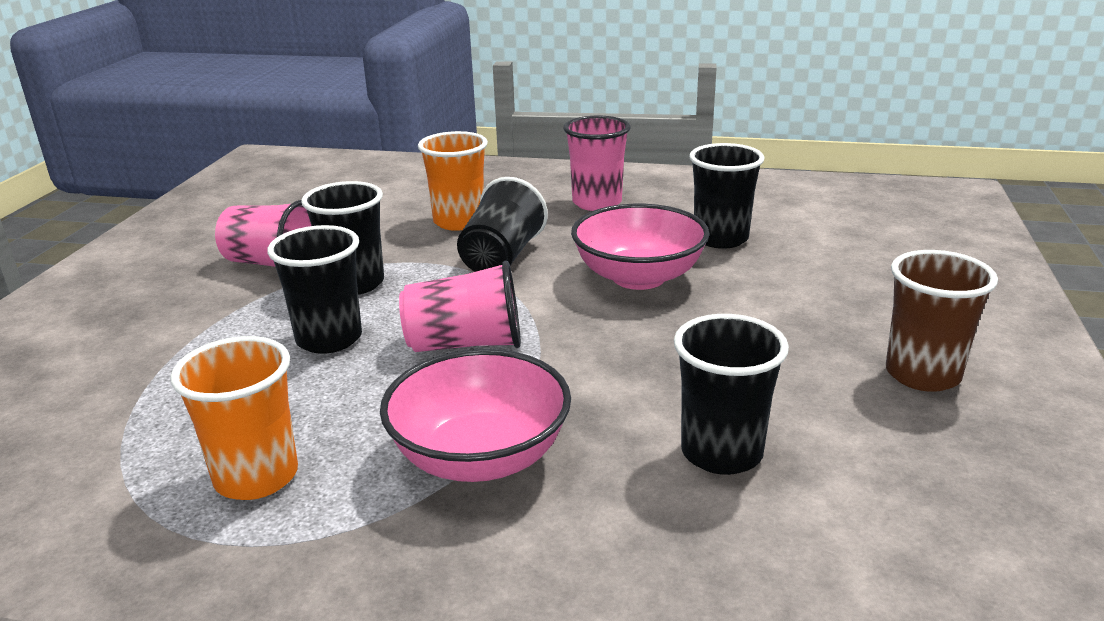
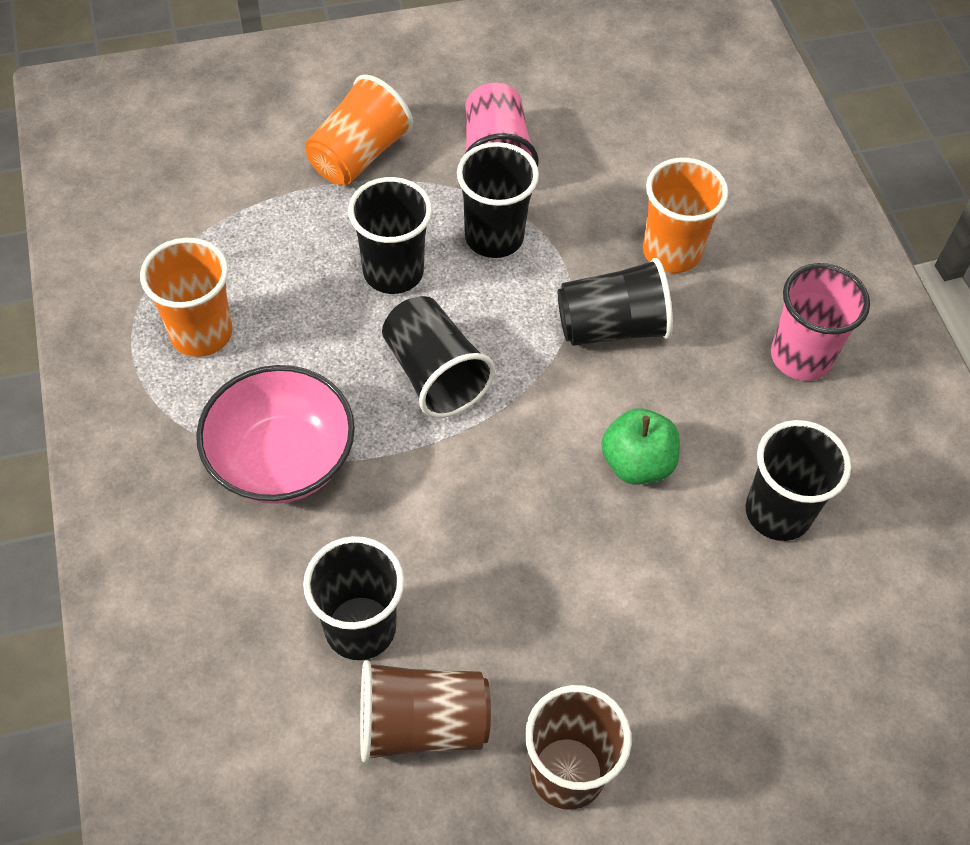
camera: 60 degrees right, 30 degrees up
pink cup [399,261,521,352] -> black cup [382,296,495,418]
pink bowl [571,204,710,290] -> green apple [602,408,680,485]
none -> orange cup [305,74,413,185]
none -> brown cup [360,660,491,763]

